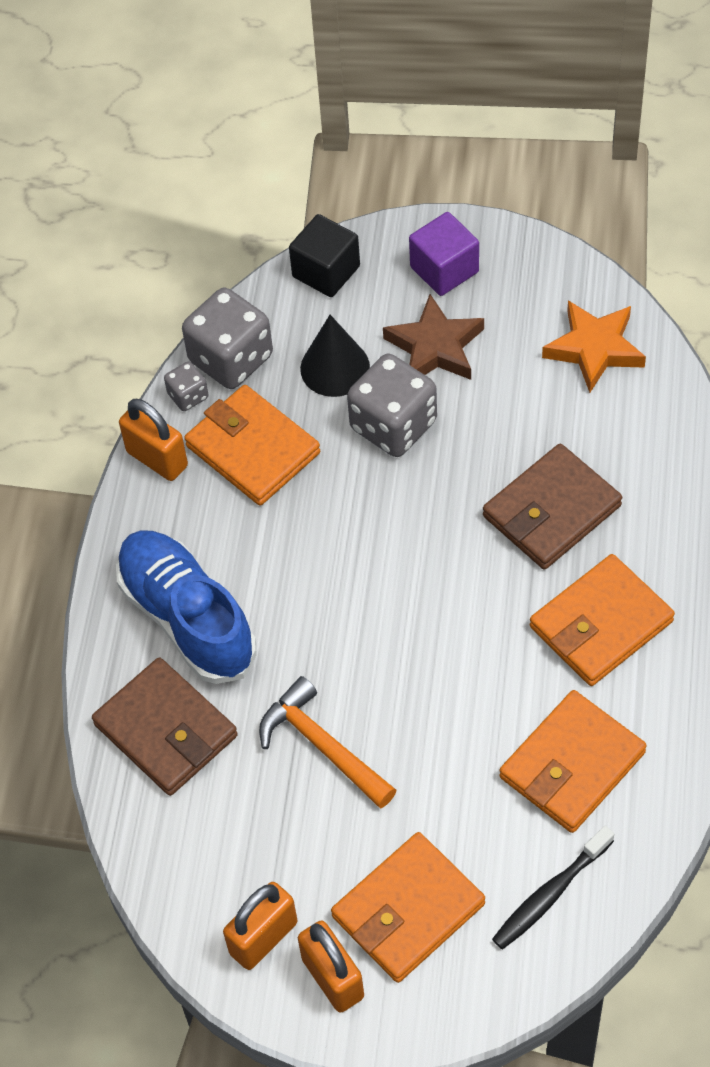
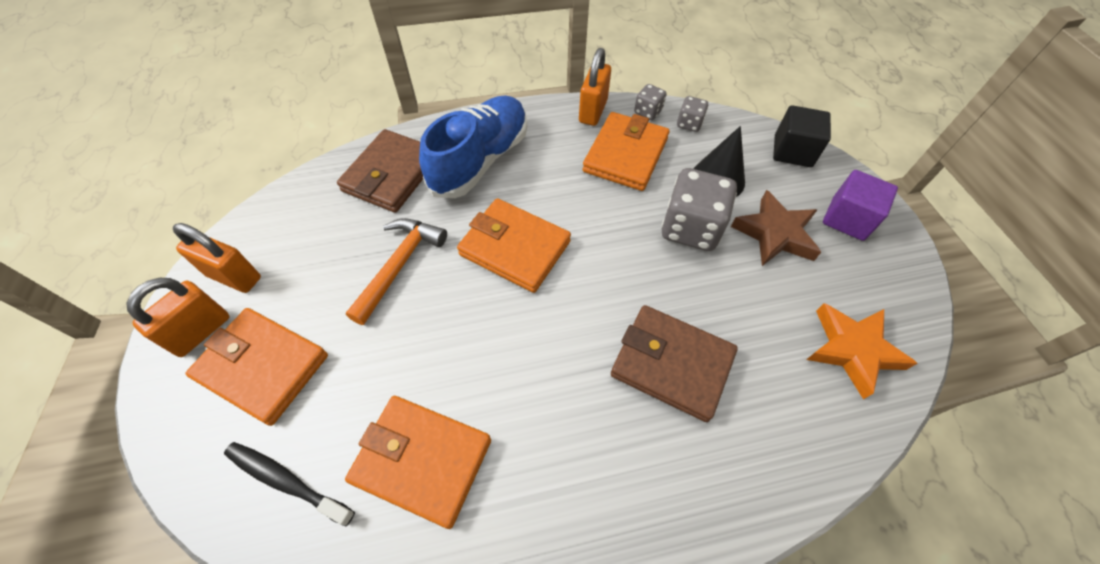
camera: 65 degrees right, 0 degrees up
grey dice [182,288,273,389] -> grey dice [677,96,708,132], size x0.49
orange wallet [530,554,675,686] -> orange wallet moved to [457,198,571,293]

